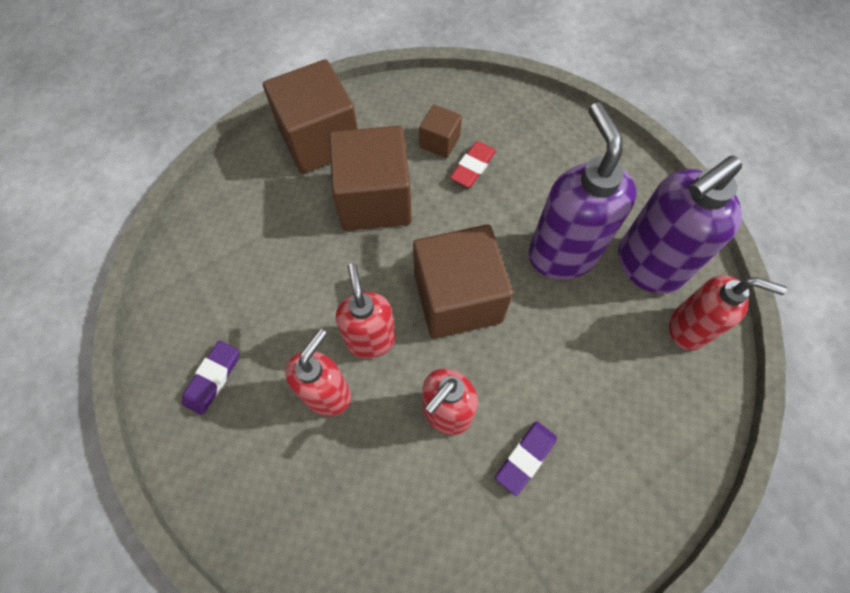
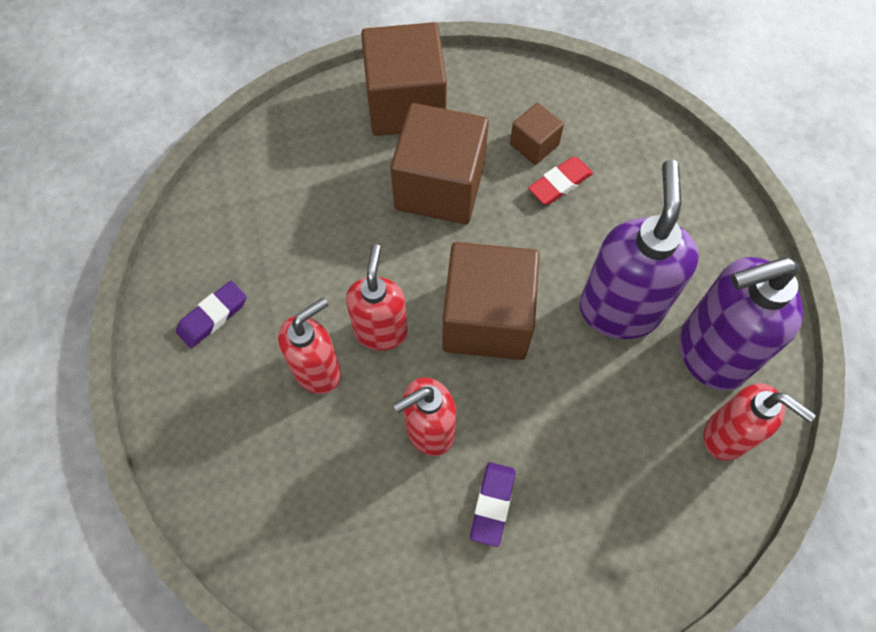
camera: 20 degrees right, 0 degrees up
purple eraser [495,421,557,496] -> purple eraser turned 45 degrees counterclockwise [470,462,515,547]

